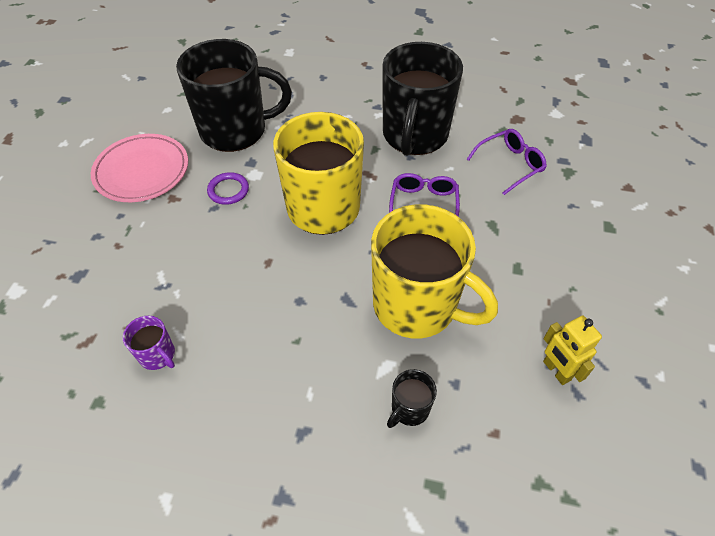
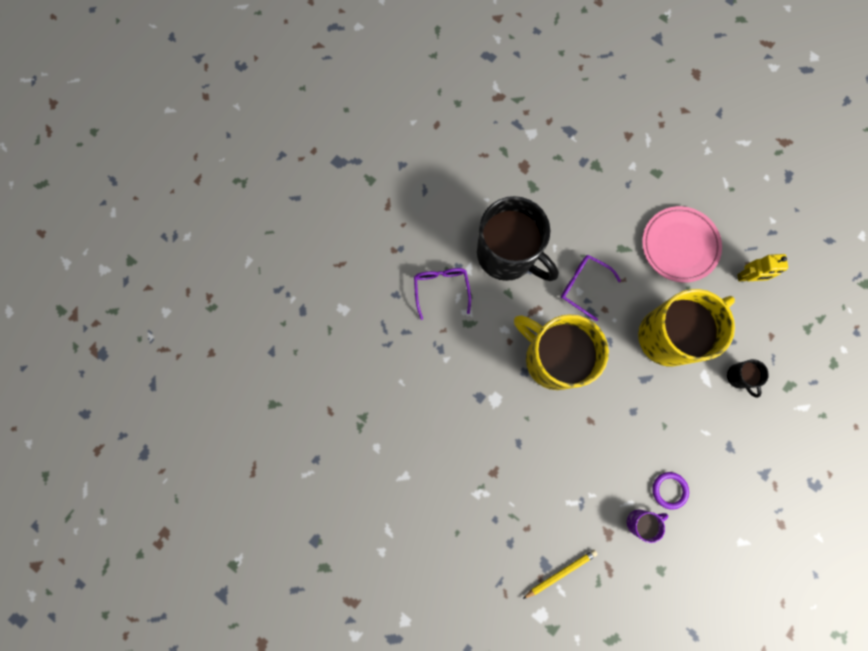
camera: 65 degrees left, 25 degrees up
pink plate [91,134,188,202] -> pink plate moved to [642,206,722,283]
black mug [176,39,292,152] -> none
purple ring [207,172,249,205] -> purple ring moved to [652,472,689,509]
purple glasses [467,129,547,195] -> purple glasses moved to [414,268,471,320]
none -> yellow pencil [523,550,598,599]

